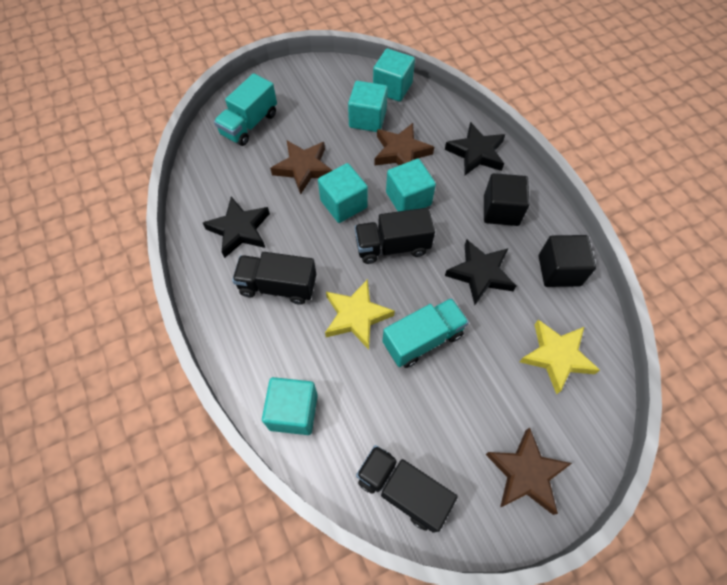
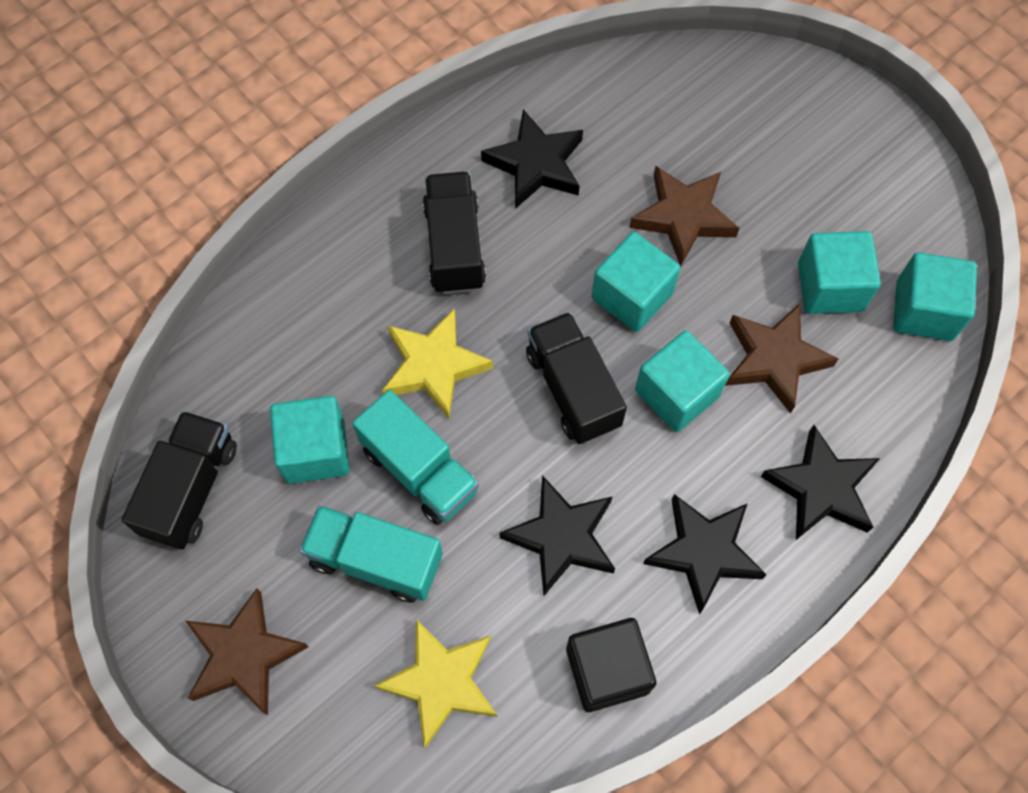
camera: 75 degrees right, 5 degrees up
turquoise truck [214,73,277,146] -> turquoise truck moved to [300,505,443,603]
turquoise cube [262,377,318,435] -> turquoise cube moved to [270,396,350,484]
black cube [484,173,530,226] -> black star [643,494,767,615]

